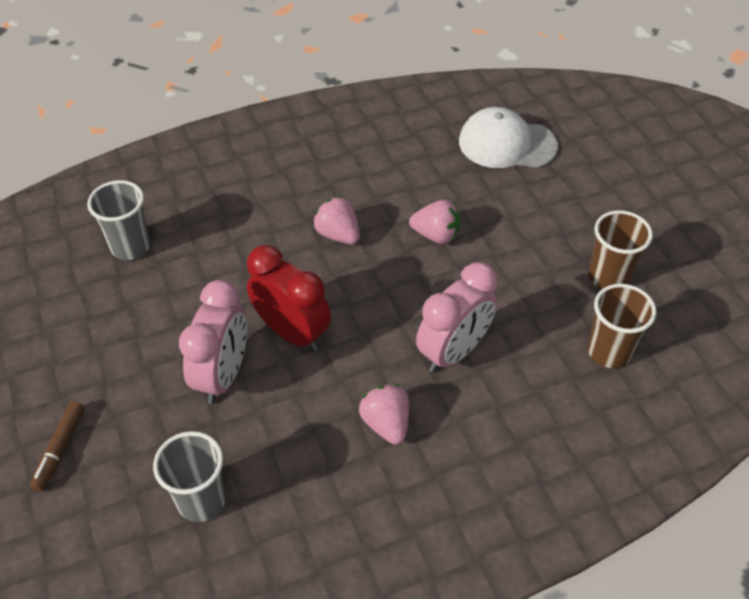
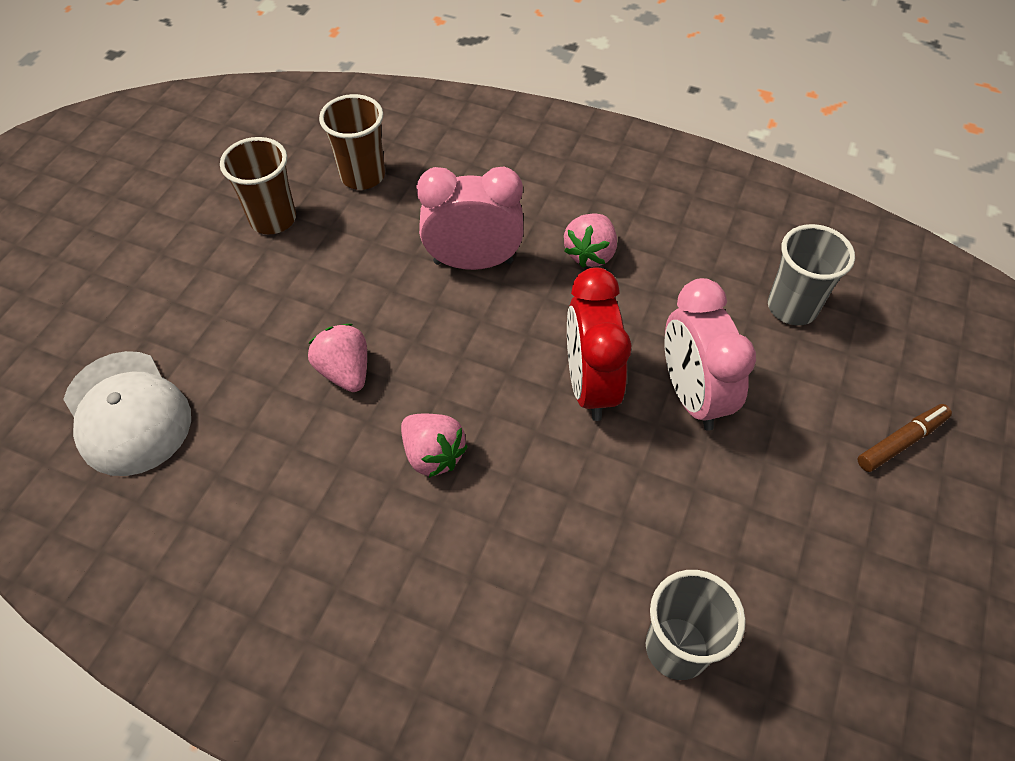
camera: 135 degrees left, 5 degrees up
pink clock [179,280,247,404] -> pink clock turned 75 degrees counterclockwise [665,278,756,431]
pink strawberry [313,196,360,244] -> pink strawberry turned 45 degrees counterclockwise [401,414,468,478]

